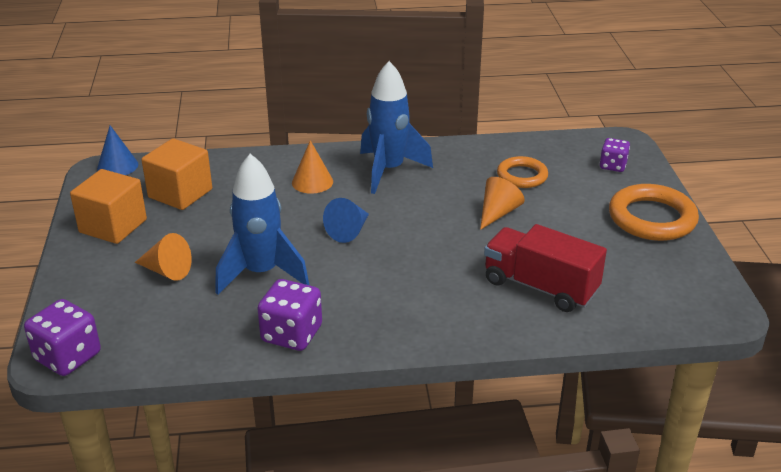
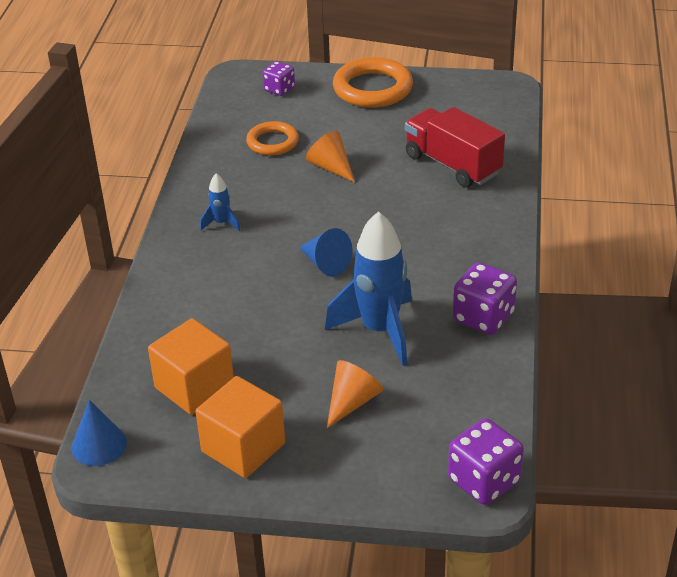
camera: 75 degrees left, 5 degrees up
orange cone [292,140,333,194] -> none
blue rocket [360,61,433,194] -> blue rocket [200,173,240,231], size x0.46
red truck [484,224,607,312] -> red truck turned 90 degrees clockwise [405,107,505,188]

